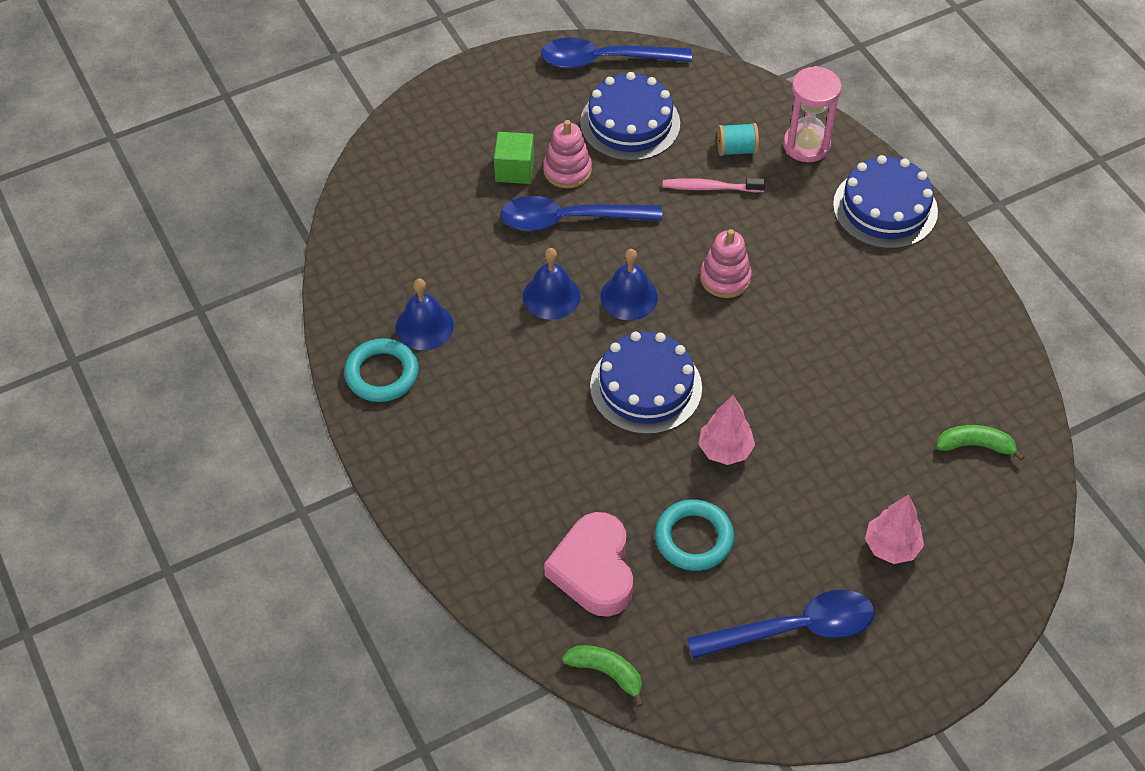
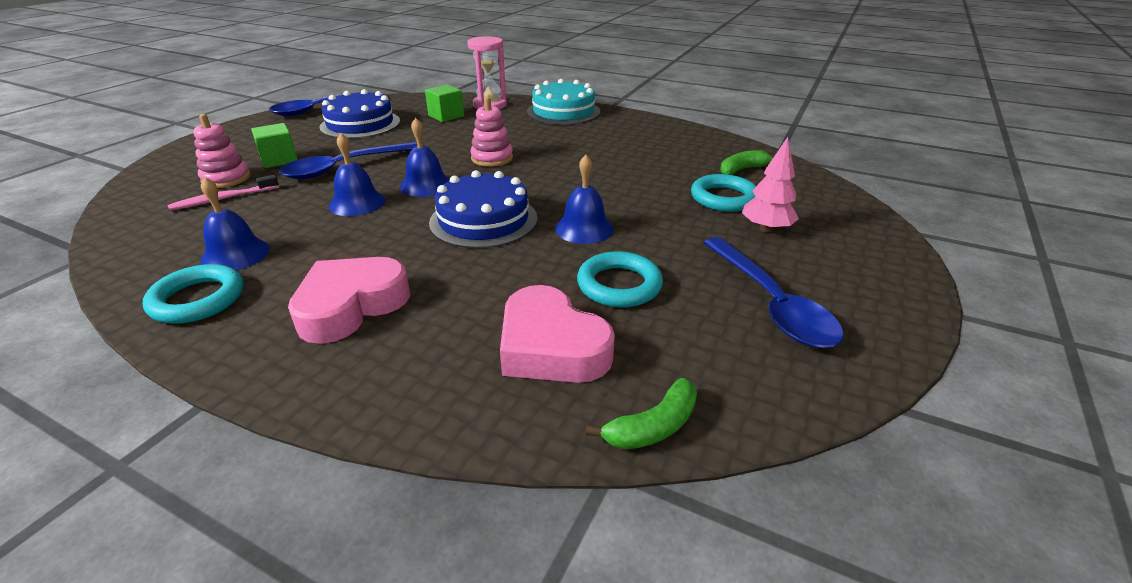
camera: 35 degrees left, 20 degrees down
pink stacking toy [543,120,592,188] -> pink stacking toy moved to [193,114,250,188]
green banana [562,645,644,707] -> green banana turned 150 degrees clockwise [586,378,697,450]
pink toothbrush [663,178,765,192] -> pink toothbrush moved to [168,175,279,210]
blue spoon [687,590,875,659] -> blue spoon turned 120 degrees clockwise [703,237,844,348]
pink tree [698,395,755,465] -> blue bell [555,155,614,244]
turquoise spool [717,123,759,156] -> green cube [425,85,464,122]
blue cake [833,155,938,249] -> turquoise cake [527,79,600,125]
none -> pink heart [288,257,410,344]
none -> turquoise ring [691,174,756,212]

